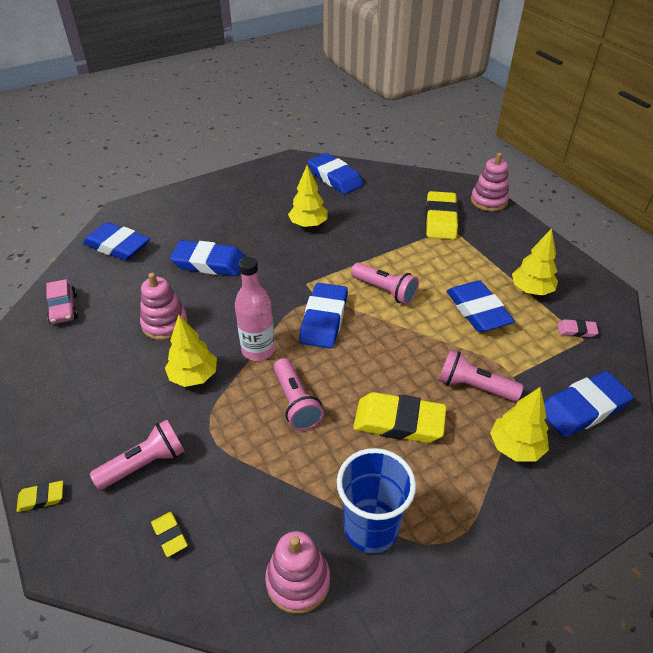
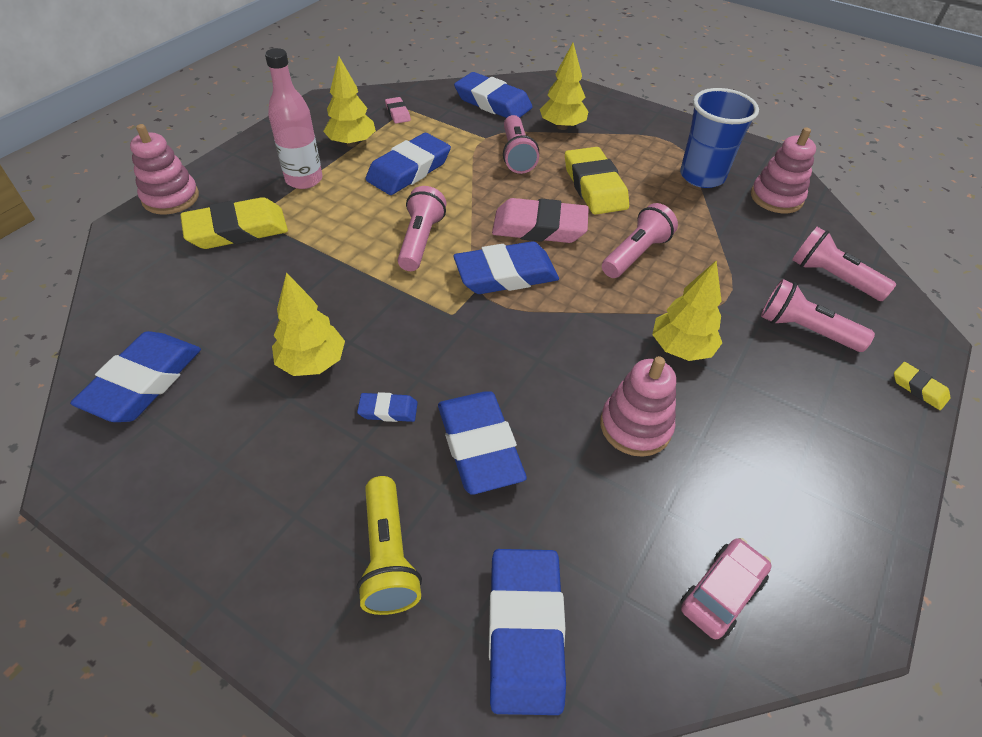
camera: 120 degrees left, 5 degrees up
yellow eraser [151,512,188,557] -> pink flashlight [792,227,897,301]
pink bottle [235,257,275,361] -> pink bottle moved to [265,48,322,189]
none -> blue eraser [357,392,418,422]
none -> yellow flashlight [357,476,422,615]
none -> pink eraser [492,198,589,243]

